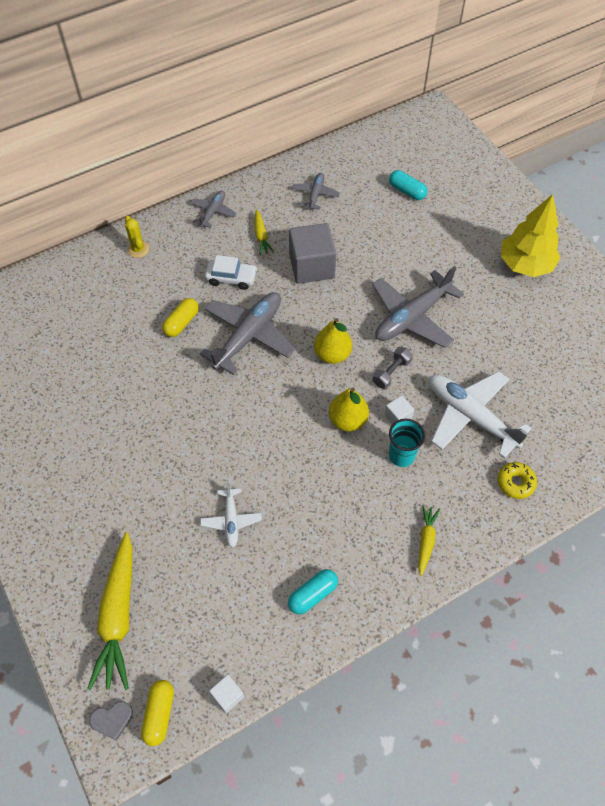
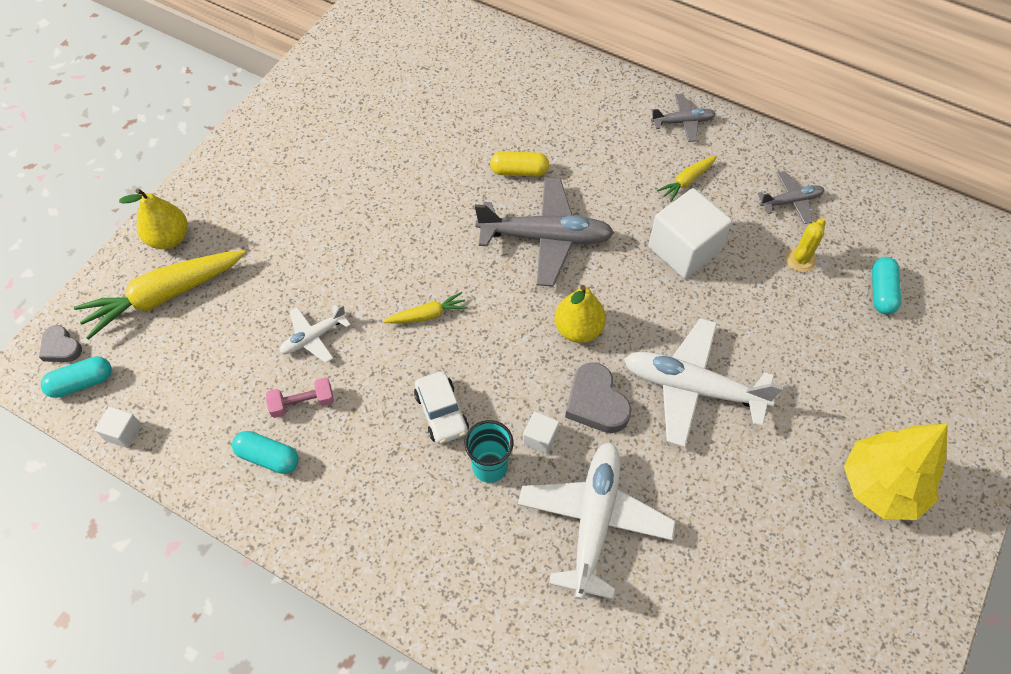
camera: 60 degrees right, 0 degrees up
yellow cactus [125,216,149,258] -> yellow cactus moved to [786,218,826,272]
yellow capsule [141,680,174,746] -> turquoise capsule [41,356,112,398]
white car [205,255,257,290] -> white car moved to [414,371,469,444]
grey cube [289,223,336,284] -> white cube [648,188,732,279]
yellow pear [329,388,369,432] -> yellow pear moved to [119,189,188,249]
grey plane [372,266,464,348] -> white plane [624,318,783,447]
grey dumbbell [373,347,412,389] -> grey heart [565,362,631,433]
yellow carrot [418,505,440,576] -> yellow carrot moved to [383,292,468,323]
yellow donut [497,462,537,499] -> none
none -> pink dumbbell [266,378,334,418]

